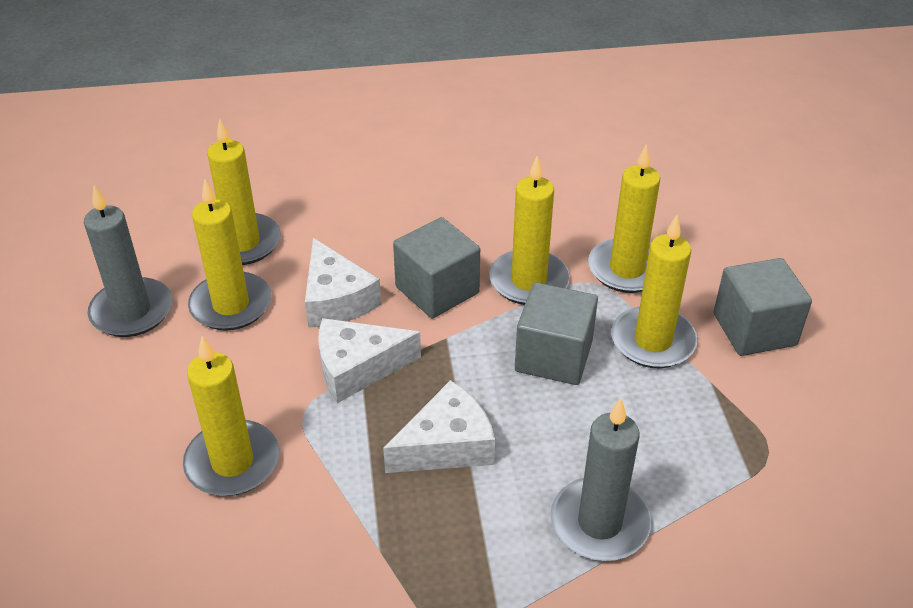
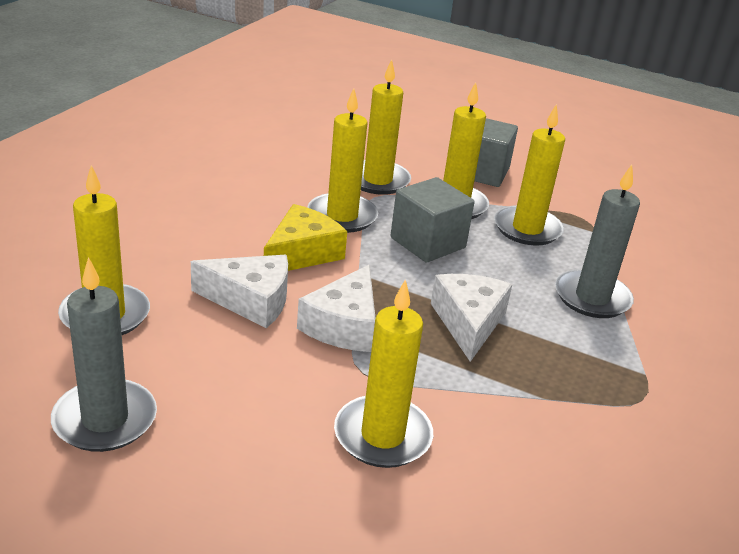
camera: 60 degrees left, 10 degrees down
yellow candle [188,180,271,331] -> yellow candle moved to [494,104,565,246]
grey cube [393,217,480,318] -> yellow cheese [264,204,347,271]

